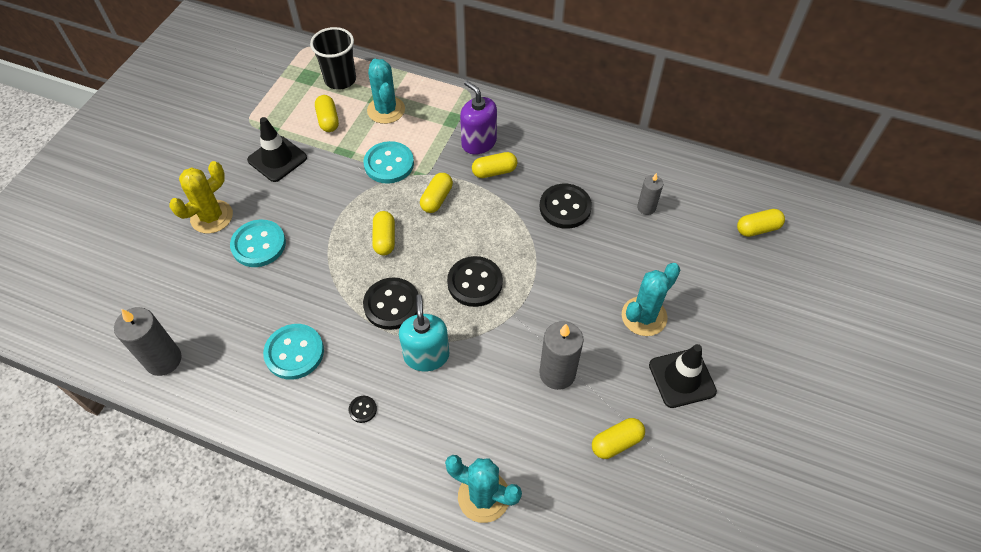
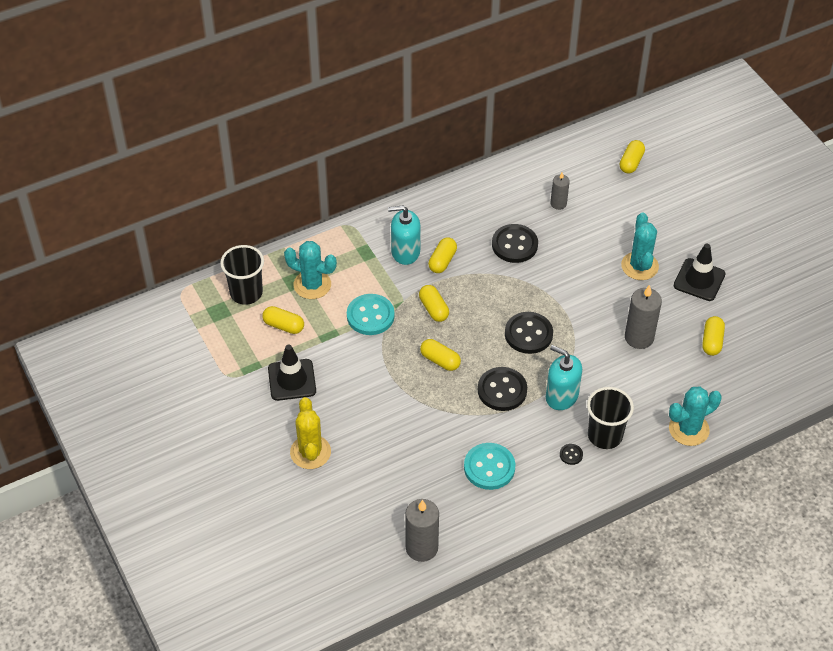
camera: 50 degrees left, 5 degrees down
turquoise button [230,220,286,267] -> none
purple soap dispenser [460,80,497,154] -> turquoise soap dispenser [388,206,421,265]
none -> black cup [587,387,634,449]

